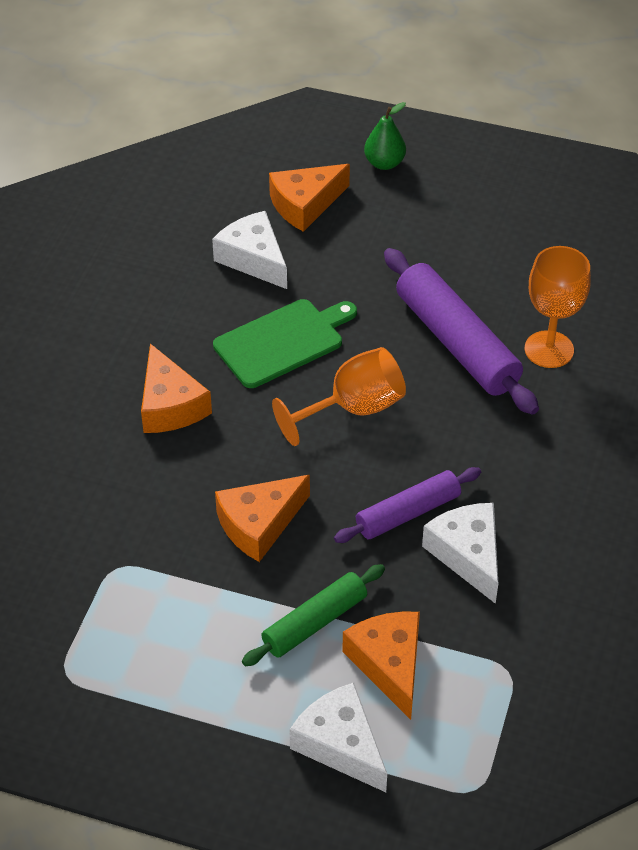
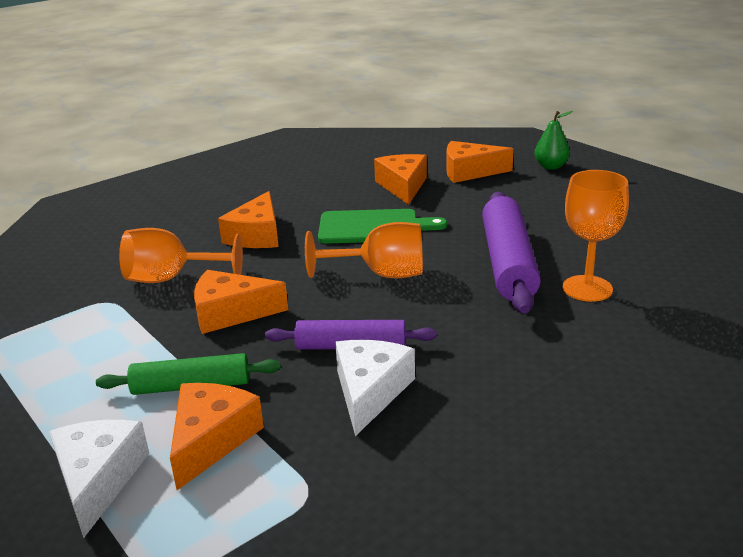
camera: 35 degrees right, 20 degrees down
white cheese [212,211,287,289] -> orange cheese [374,154,427,205]
none -> orange goblet [119,228,243,283]

